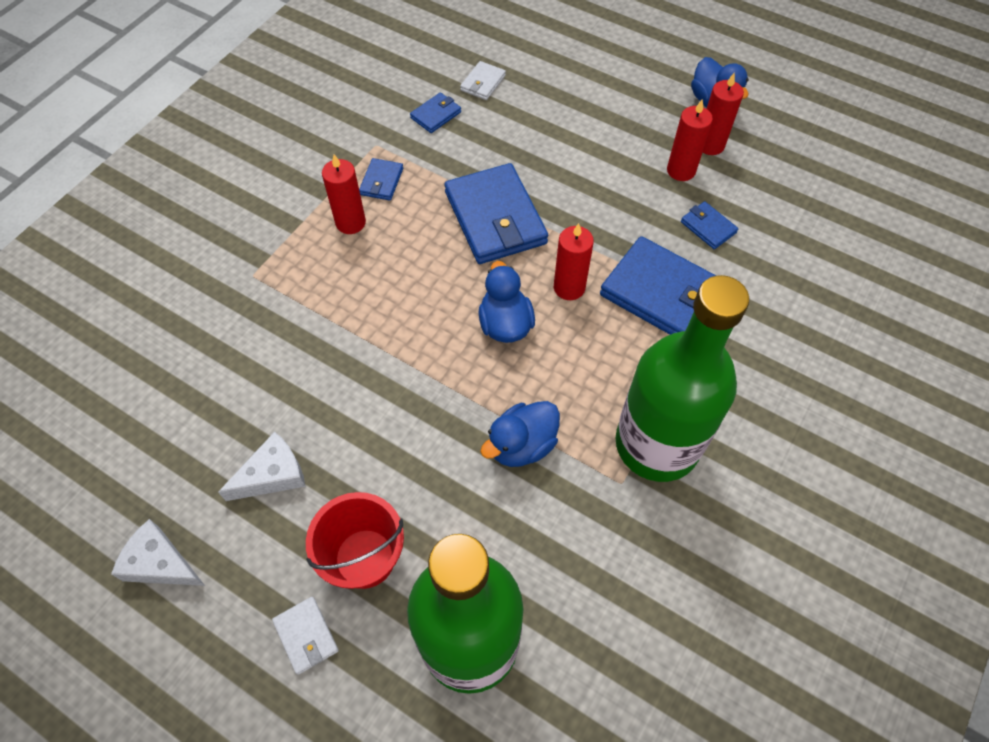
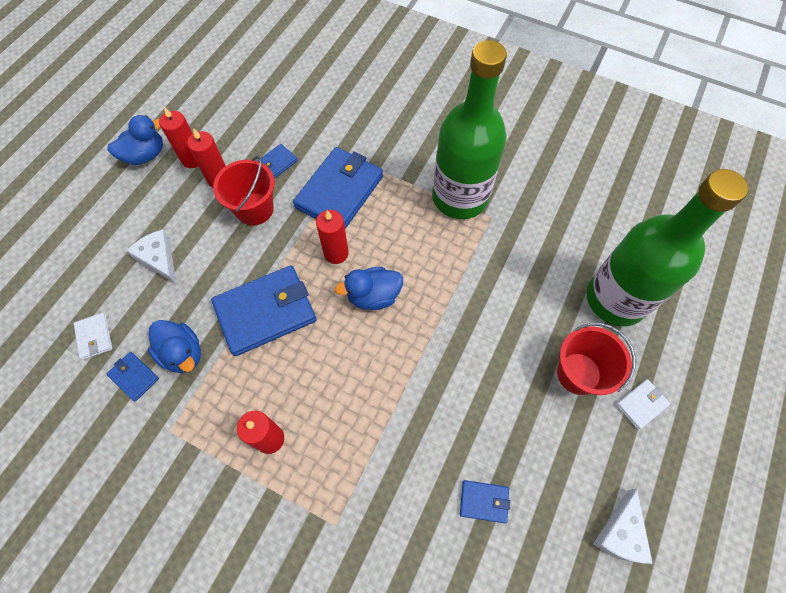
camera: 95 degrees left, 5 degrees up
white cheese [218,432,306,501] -> white cheese moved to [127,229,176,284]
blue wallet [359,158,403,201] -> blue wallet moved to [460,480,510,523]
white wallet [460,61,506,100] -> white wallet turned 45 degrees clockwise [74,313,113,360]
blue duck [480,401,560,467] -> blue duck moved to [148,320,201,373]
none -> red bucket [213,156,275,225]

